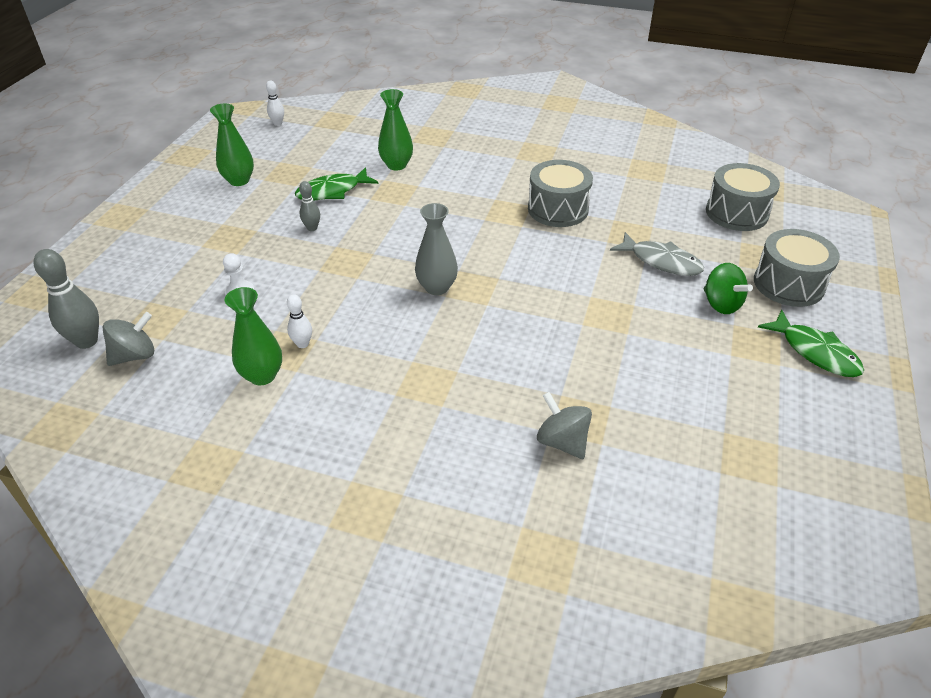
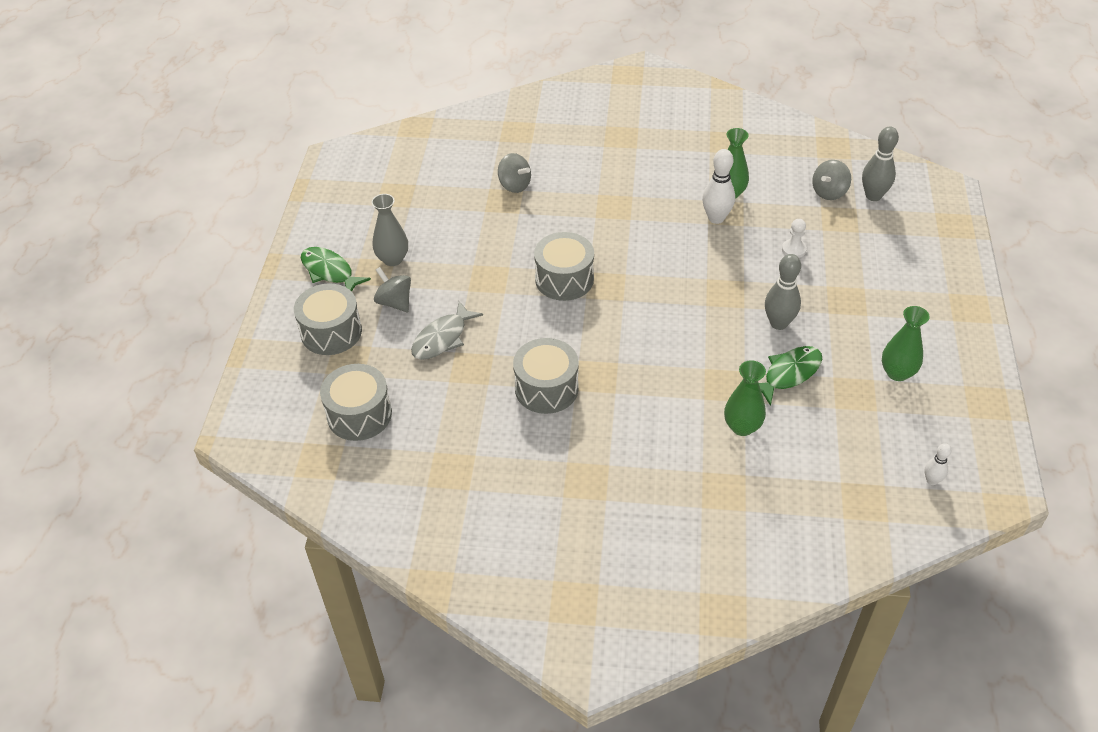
camera: 170 degrees right, 5 degrees up
white bowling pin [287,294,312,348] -> white bowling pin [702,149,735,224], size x1.78
grey bowling pin [299,181,320,231] -> grey bowling pin [765,254,801,330], size x1.78
grey vase [415,203,458,295] -> grey vase moved to [372,194,408,266]
grey fish [610,232,704,276] -> grey fish turned 75 degrees counterclockwise [411,301,483,360]
green spinning top [704,263,753,314] -> grey spinning top [374,267,411,312]
none -> grey drum [534,232,594,301]

